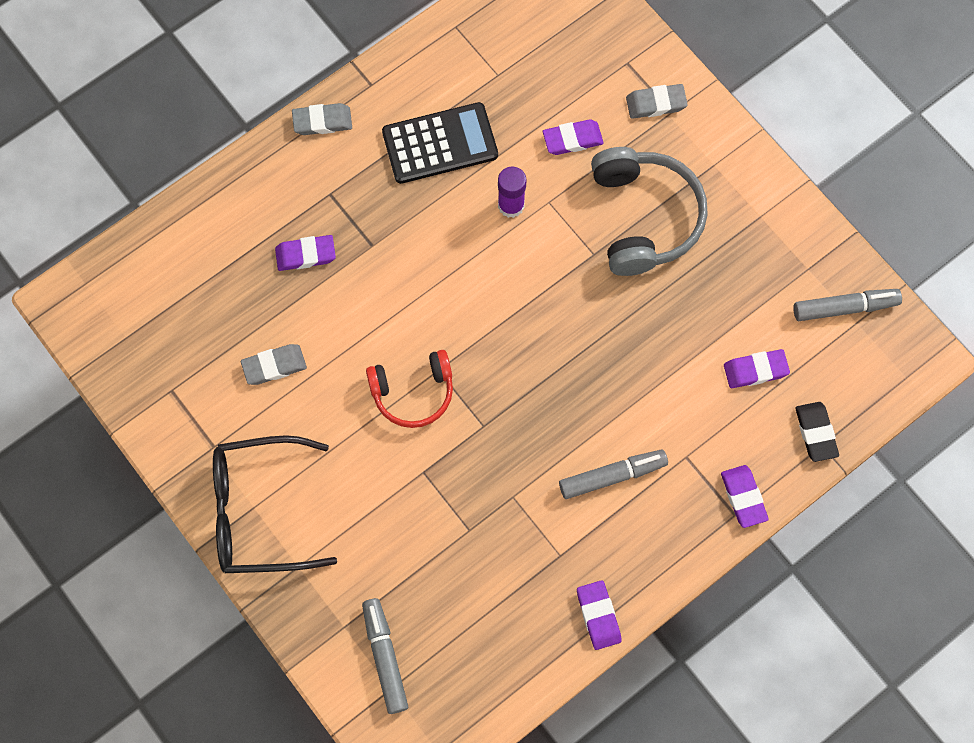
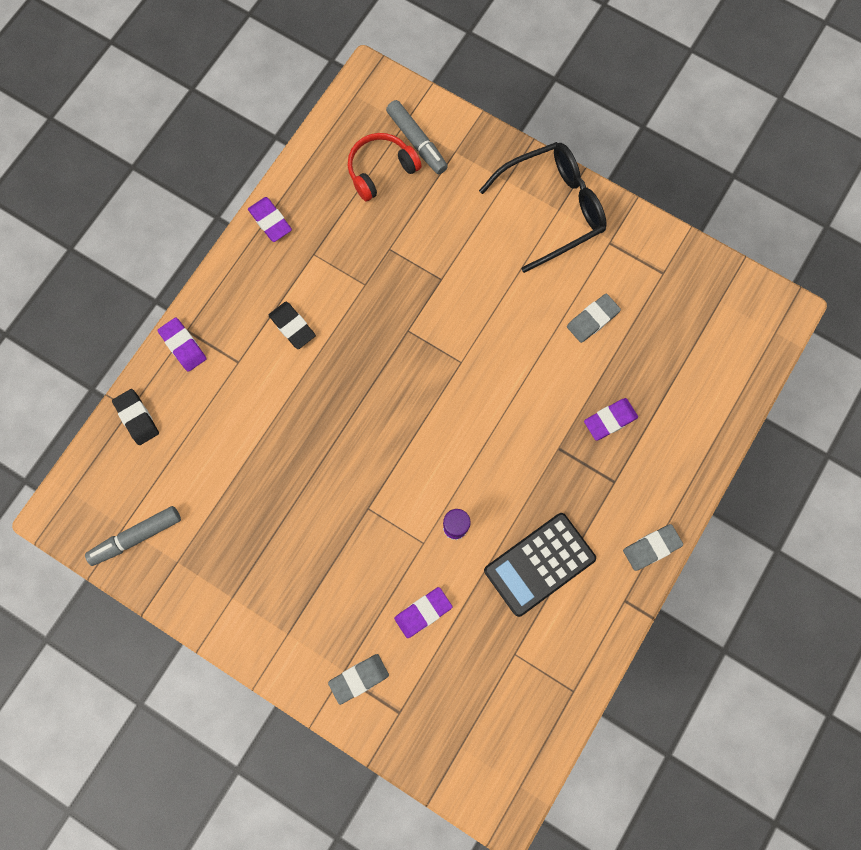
camera: 160 degrees right, 5 degrees up
red headphones [366,350,453,428] -> red headphones moved to [348,133,422,201]
grey marker [559,449,668,499] -> black eraser [269,302,316,349]
grey headphones [591,147,708,276] -> none
purple eraser [724,349,790,388] -> none

